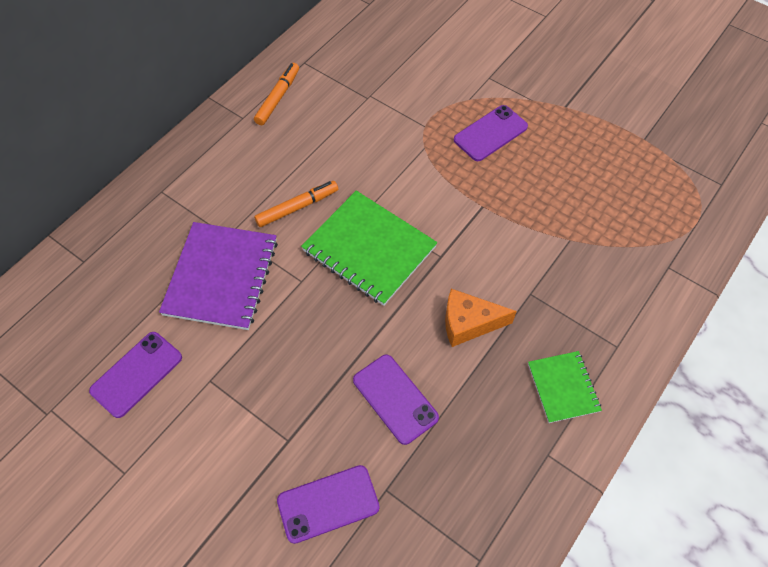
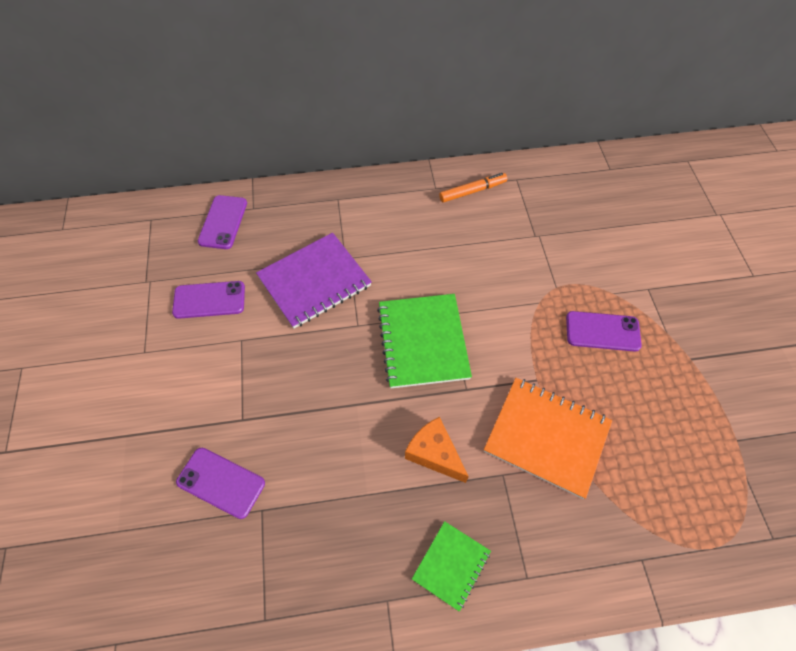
camera: 45 degrees right, 0 degrees up
orange marker [254,181,338,227] -> none
purple phone [353,355,439,445] -> purple phone moved to [198,195,247,249]
none -> orange notebook [484,378,612,499]

